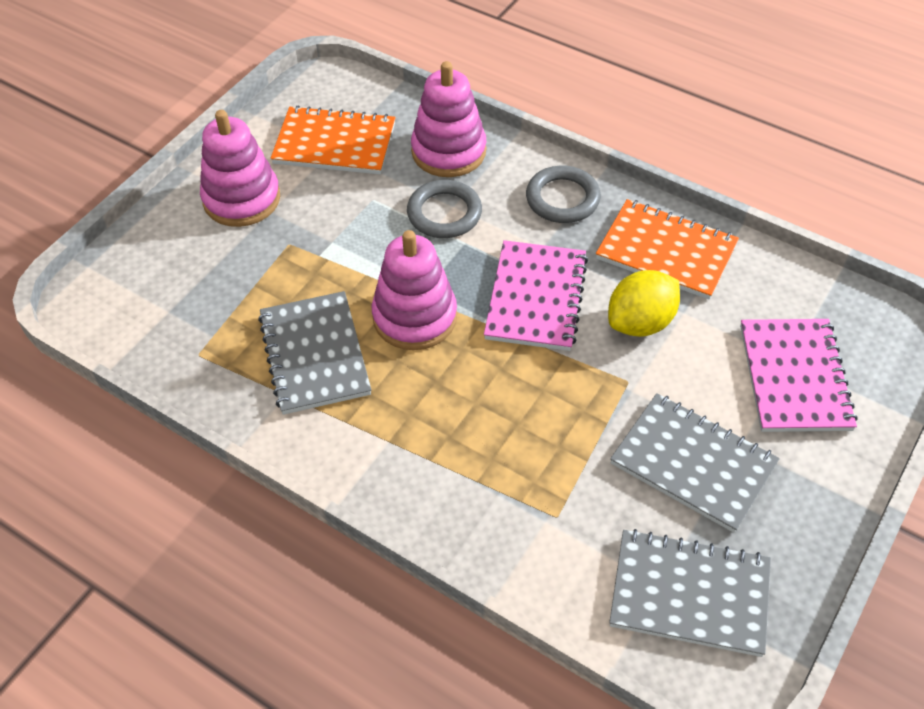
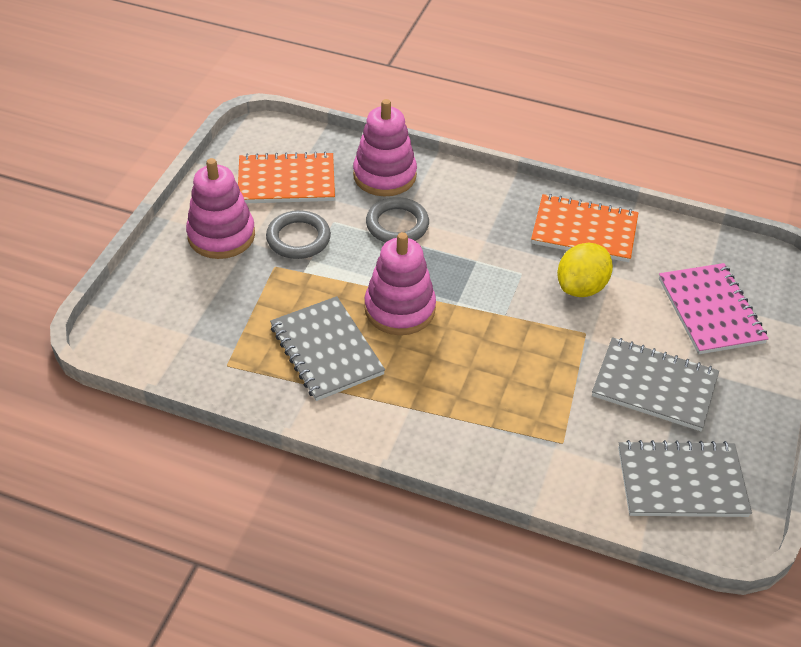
camera: 15 degrees left, 5 degrees down
pink notebook [484,240,588,351] -> none
grey ring [526,165,601,223] -> grey ring moved to [266,210,331,259]

